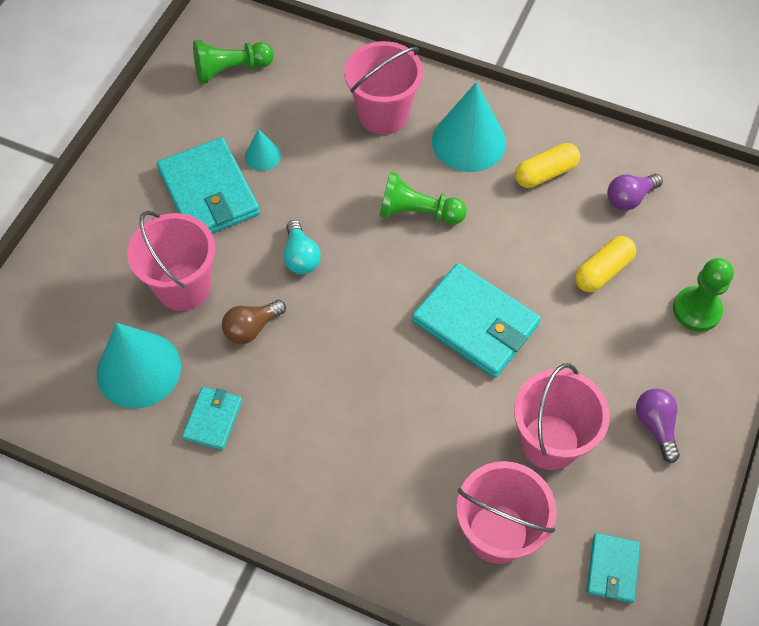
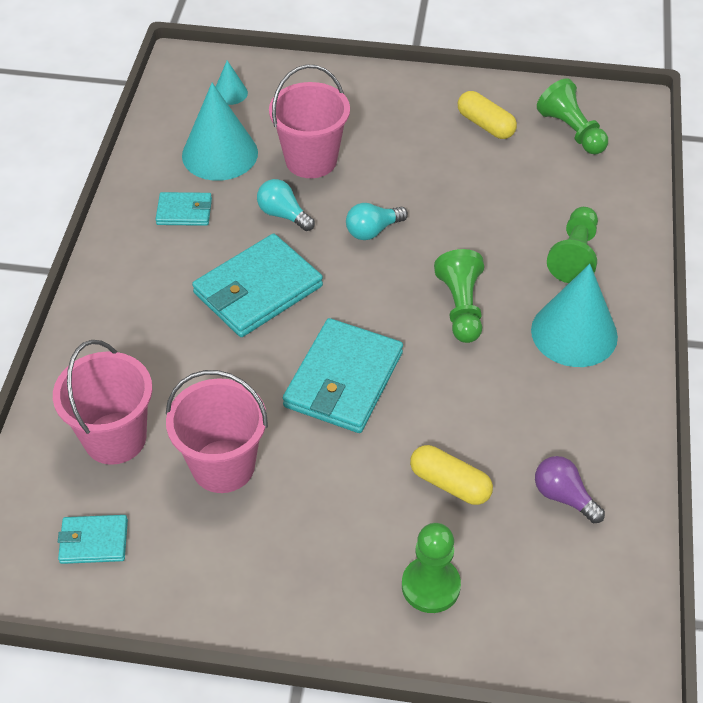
camera: 75 degrees right, 10 degrees down
turquoise wallet [157,137,260,233] -> turquoise wallet moved to [192,234,323,337]
brown light bulb [222,300,286,344] -> turquoise light bulb [257,179,315,231]
turquoise cone [245,129,281,171] -> turquoise cone moved to [216,60,248,105]
pink bucket [344,41,423,135] -> green pawn [547,207,598,283]
yellow capsule [515,143,580,188] -> yellow capsule moved to [458,91,517,139]
purple light bulb [636,388,680,463] -> none

